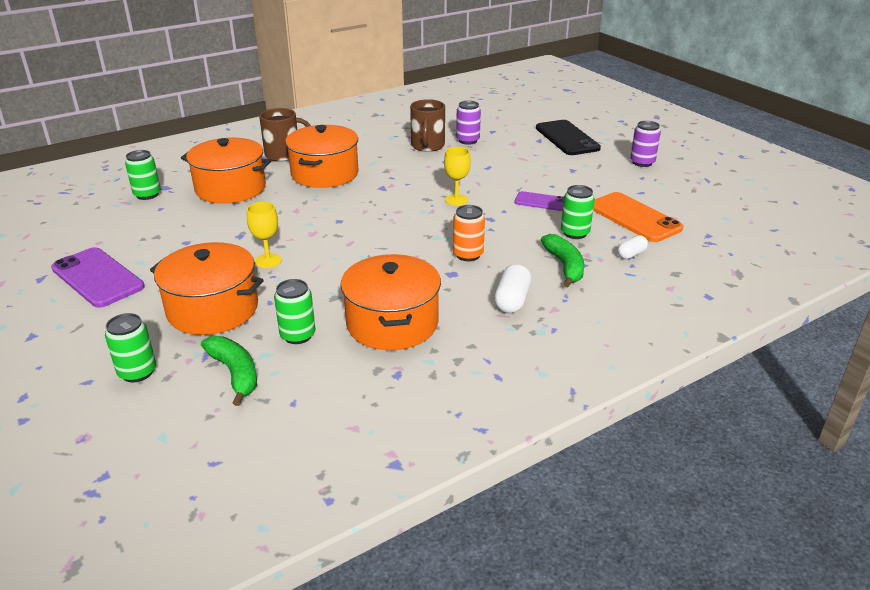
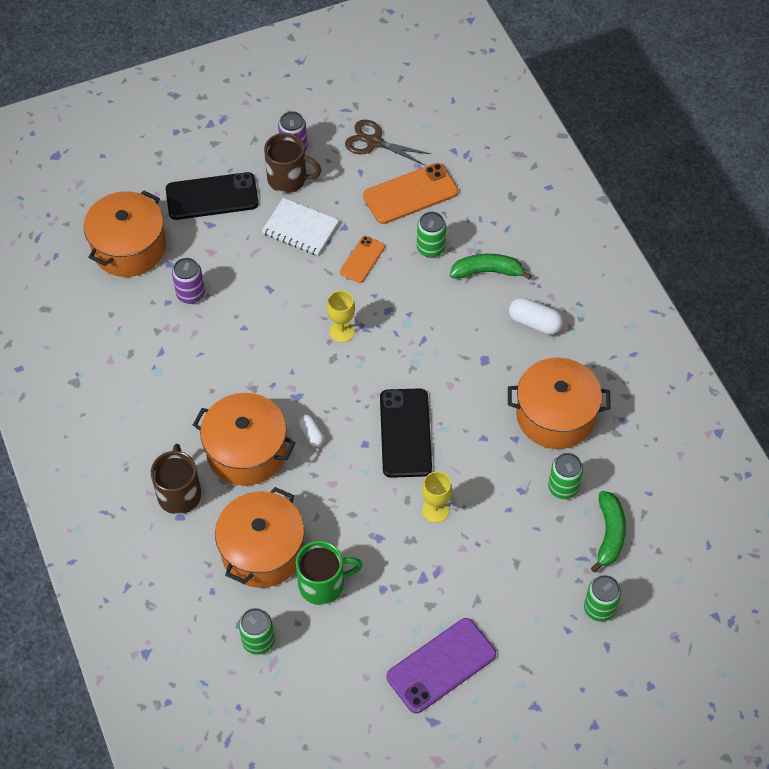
camera: 80 degrees left, 25 degrees up
orange pot [150,242,264,335] -> orange pot moved to [84,190,166,277]
green banana [201,336,257,406] -> green banana turned 120 degrees clockwise [591,491,626,573]
brown mug [410,99,445,152] -> brown mug moved to [264,133,321,193]
orange can [453,205,485,261] -> none
purple phone [514,191,564,211] -> orange phone [340,236,385,283]
white capsule [617,235,648,259] -> white capsule moved to [298,415,324,447]
none -> white notebook [262,198,339,256]
none -> green mug [296,541,362,605]
none -> brown scissors [345,120,431,165]
none -> black phone [380,388,432,478]

